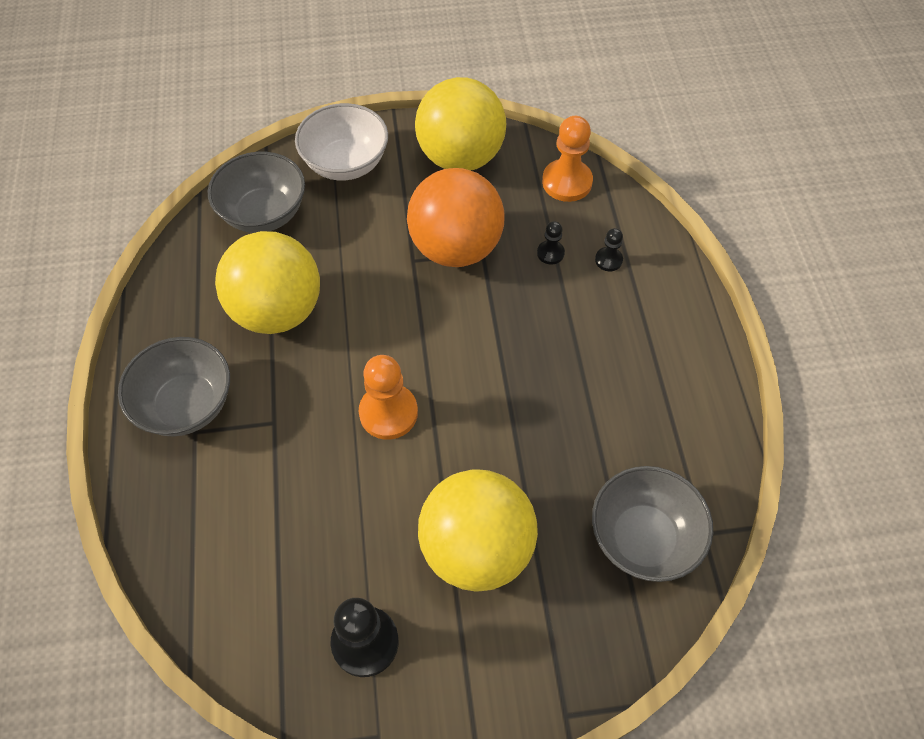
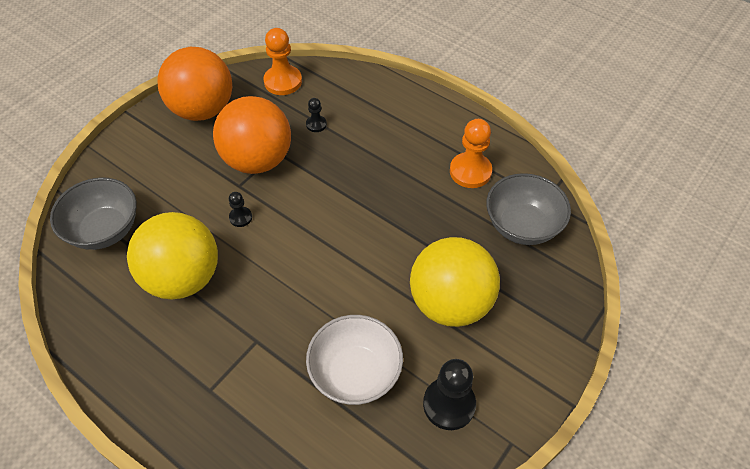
camera: 45 degrees left, 5 degrees down
grey bowl [118,337,230,437] -> none
white bowl [295,103,388,181] -> white bowl moved to [306,315,403,405]
orange pawn [359,355,418,440] -> orange pawn moved to [450,119,492,188]
yellow ball [415,77,506,171] -> orange ball [157,47,232,121]
black pawn [595,228,623,271] -> black pawn moved to [229,192,252,227]

